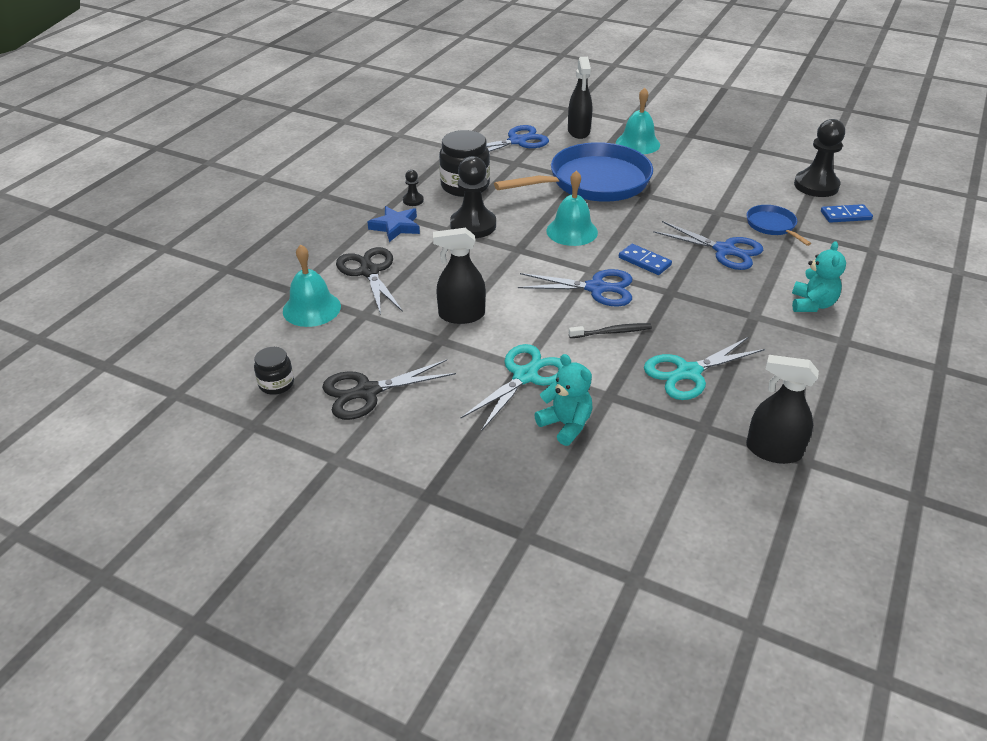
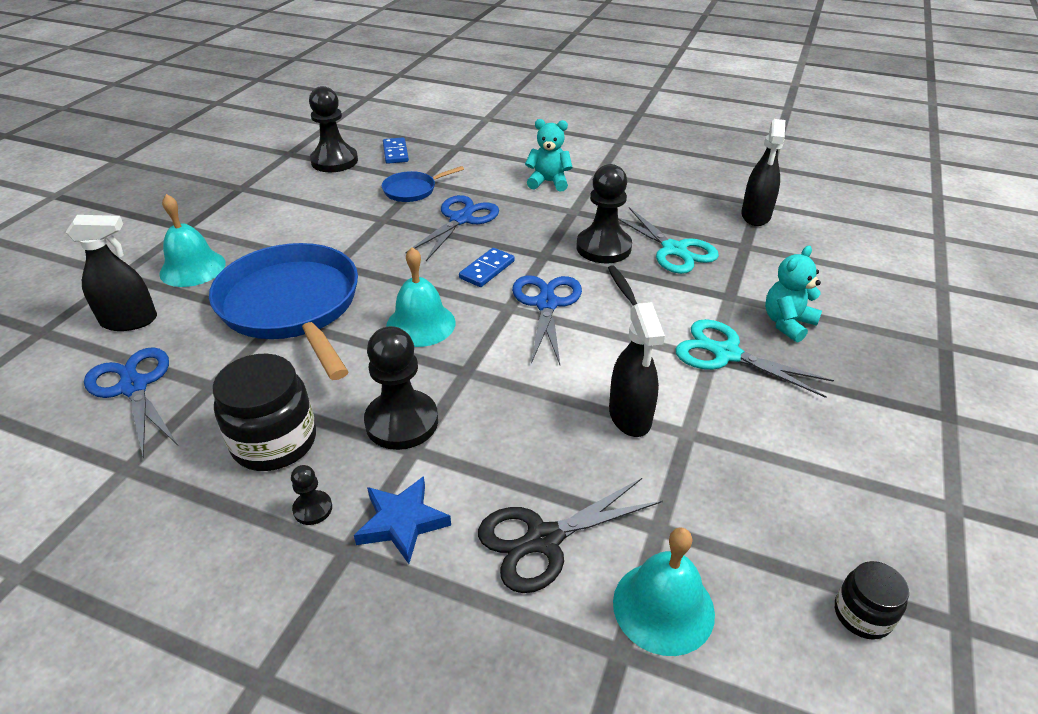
camera: 95 degrees left, 0 degrees up
black scissors [322,360,456,420] -> none
none -> black pawn [577,164,632,263]

